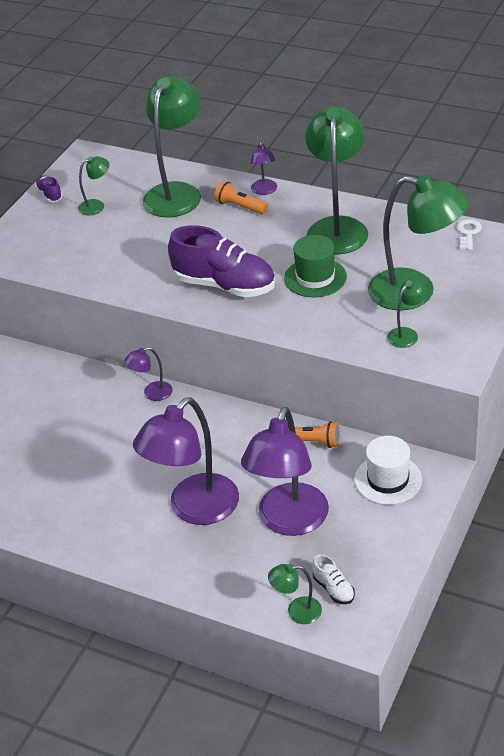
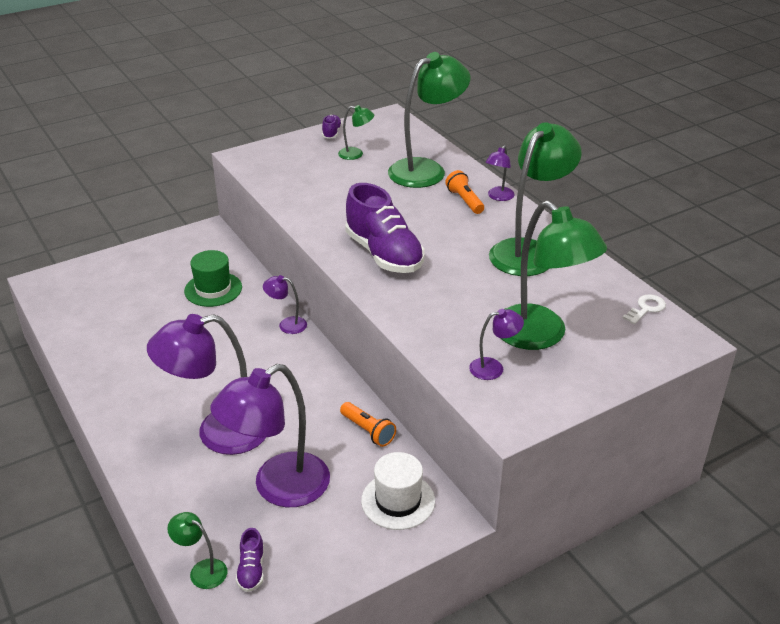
camera: 30 degrees right, 5 degrees down
green hat [284,235,347,298] -> green hat moved to [184,250,242,307]
white shoe [312,554,355,604] -> purple shoe [236,528,264,592]
green lamp [387,279,428,348] -> purple lamp [469,309,524,380]

